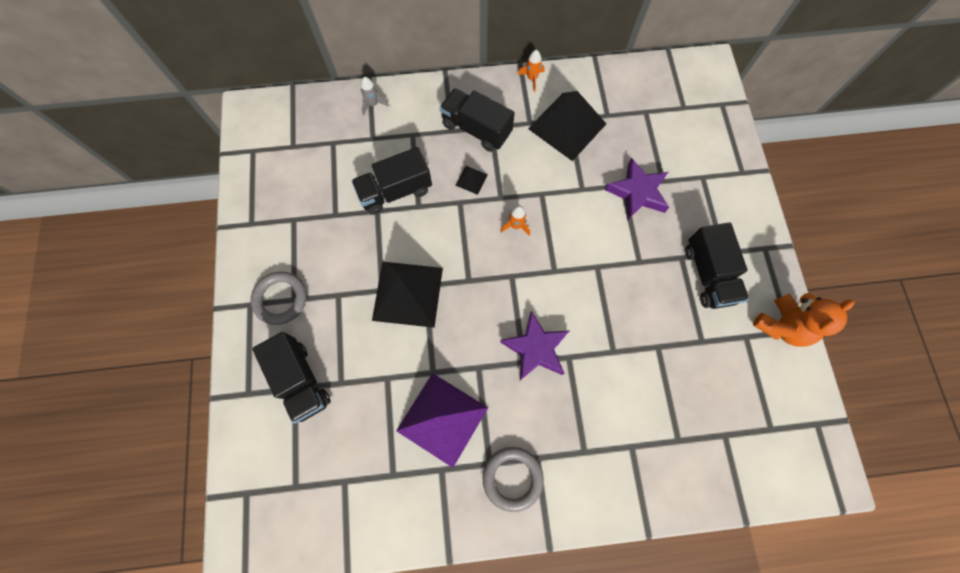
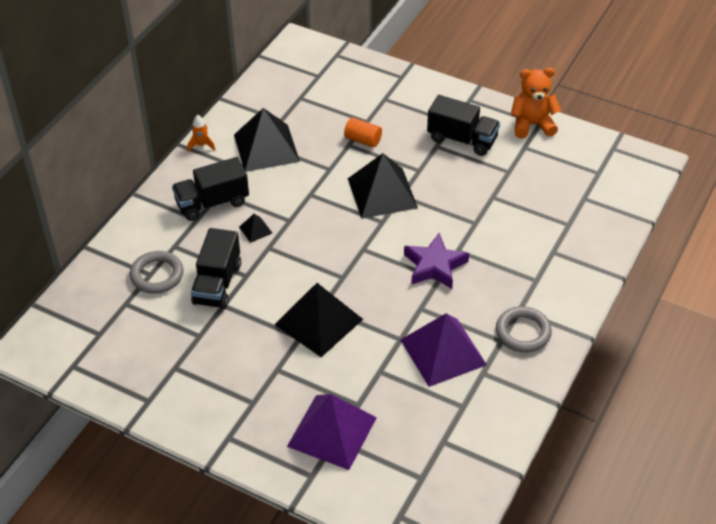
camera: 55 degrees left, 25 degrees down
grey ring [250,271,307,325] -> grey ring moved to [130,251,184,294]
black truck [252,332,331,423] -> purple pyramid [287,394,377,470]
grey rocket [361,77,389,116] -> none
orange rocket [500,205,530,236] -> none
purple star [605,158,669,220] -> orange cylinder [344,117,382,148]
orange teddy bear [753,293,854,347] -> orange teddy bear turned 90 degrees counterclockwise [511,67,561,139]
none -> black pyramid [348,153,418,219]

